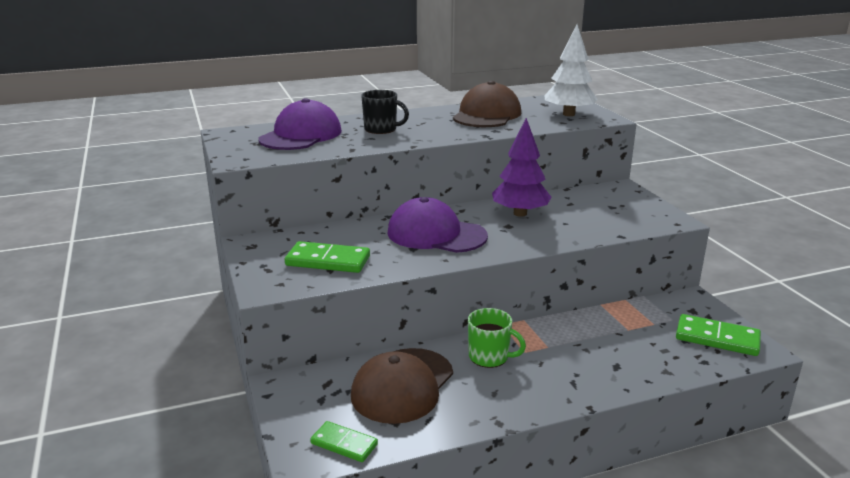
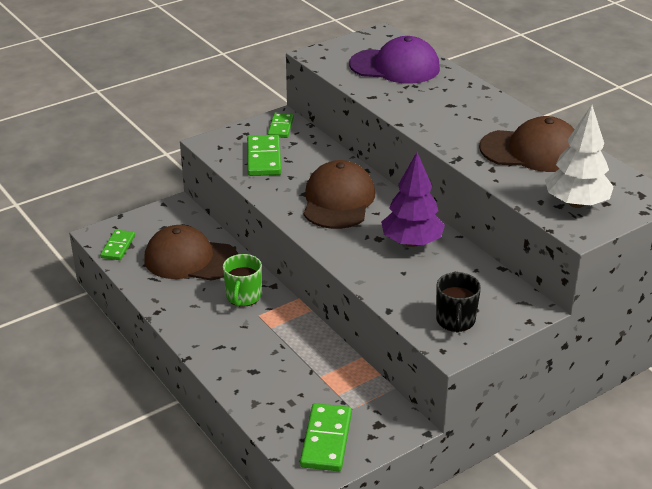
camera: 75 degrees right, 10 degrees up
black mug [361,90,409,134] -> black mug moved to [436,272,481,333]
purple cap [387,197,488,253] -> brown cap [304,160,375,229]
none -> green domino [268,113,294,138]

